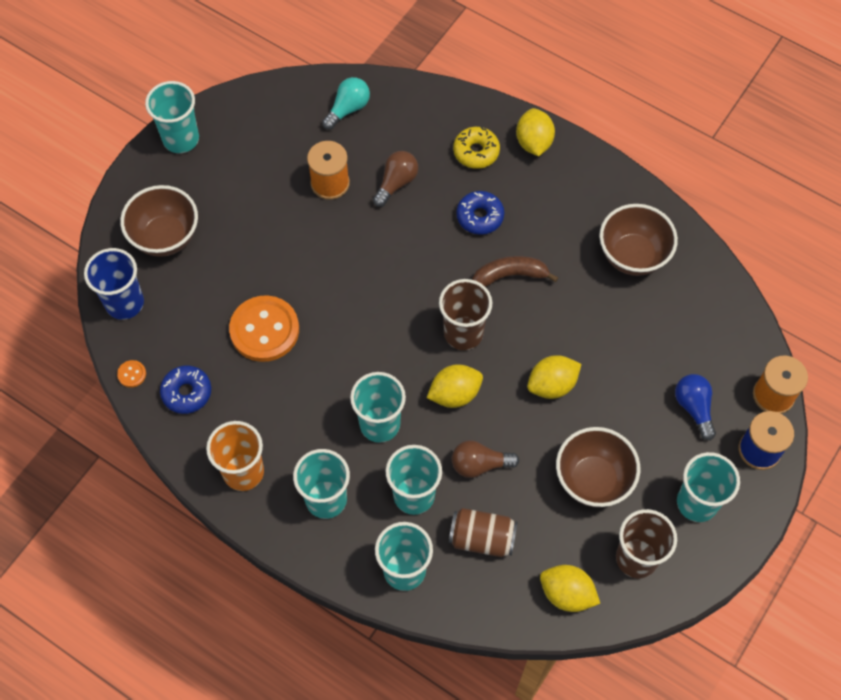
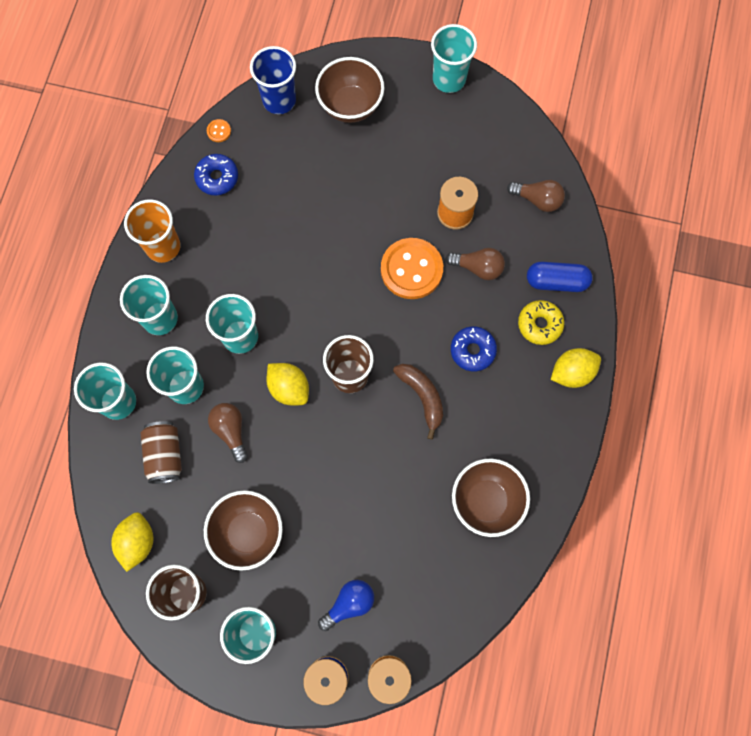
camera: 70 degrees right, 10 degrees up
orange button [229,295,299,362] -> orange button moved to [381,238,443,299]
turquoise light bulb [322,77,370,130] -> brown light bulb [507,180,565,212]
yellow lemon [527,355,581,399] -> none
none -> blue capsule [527,262,593,292]

